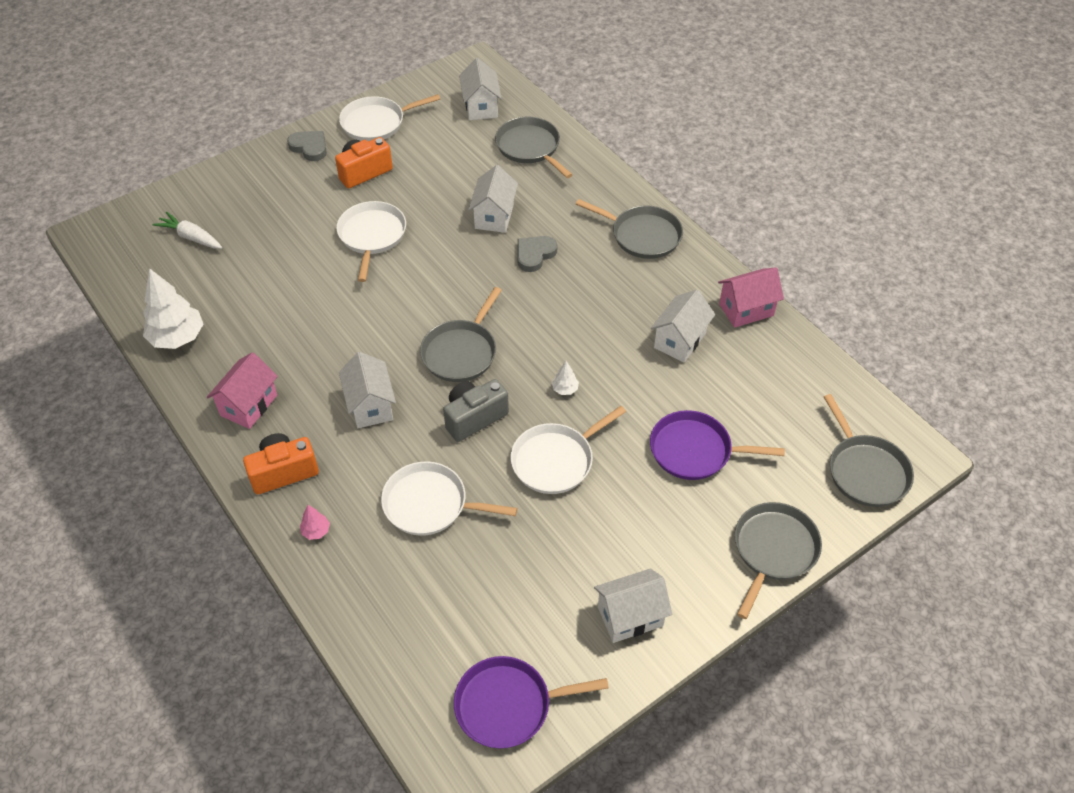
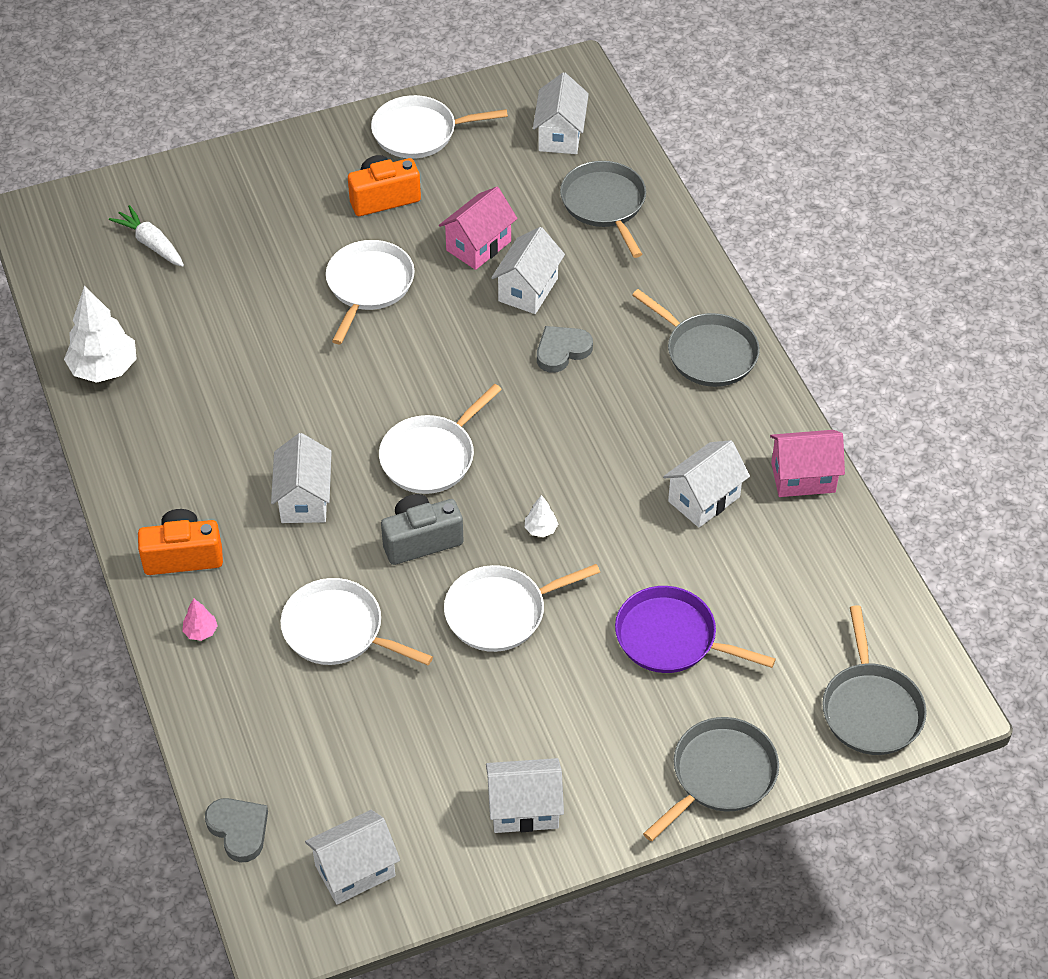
camera: 15 degrees right, 0 degrees up
pink house [207,352,278,429] -> pink house moved to [439,187,518,270]
grey heart [287,131,327,161] -> grey heart moved to [205,798,268,863]
grey pan [420,287,502,382] -> white pan [379,384,502,494]
purple pan [454,656,609,749] -> white house [305,810,400,905]

